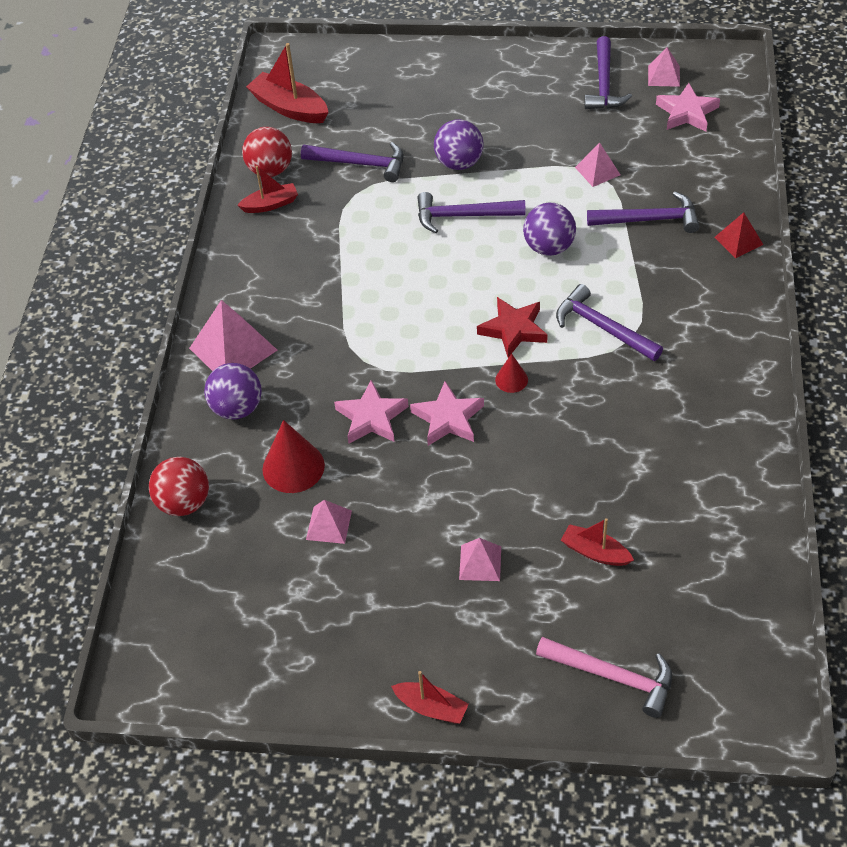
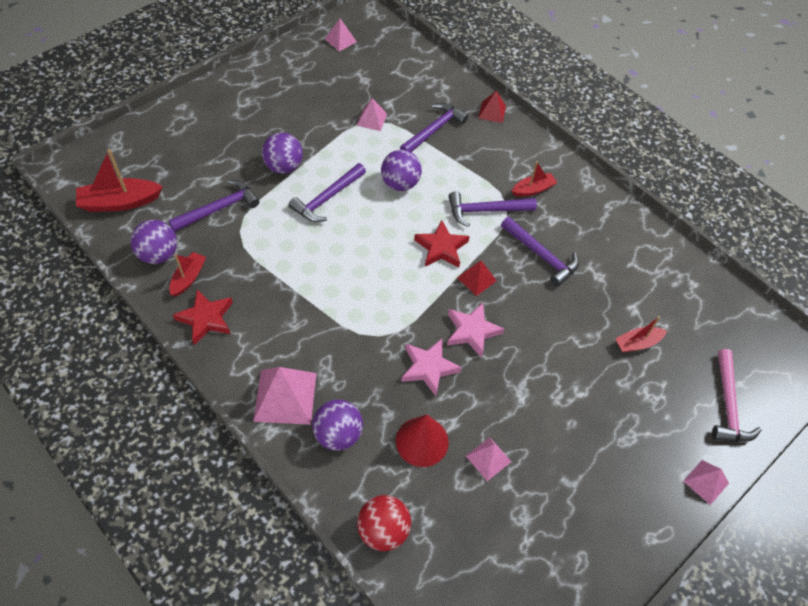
camera: 55 degrees left, 5 degrees up
red ball [242,127,292,177] -> purple ball [131,220,177,264]
red boat [391,671,469,724] -> red boat moved to [512,161,557,197]
pink pyramid [459,538,501,581] -> pink pyramid moved to [683,460,729,505]
red cone [495,354,528,393] -> red pyramid [457,260,497,296]
pink hammer [536,637,672,718] -> pink hammer turned 120 degrees clockwise [712,349,762,442]
purple hammer [584,36,632,109] -> purple hammer moved to [501,217,579,287]
pink star [656,83,720,132] -> none
none -> red star [173,289,233,345]

